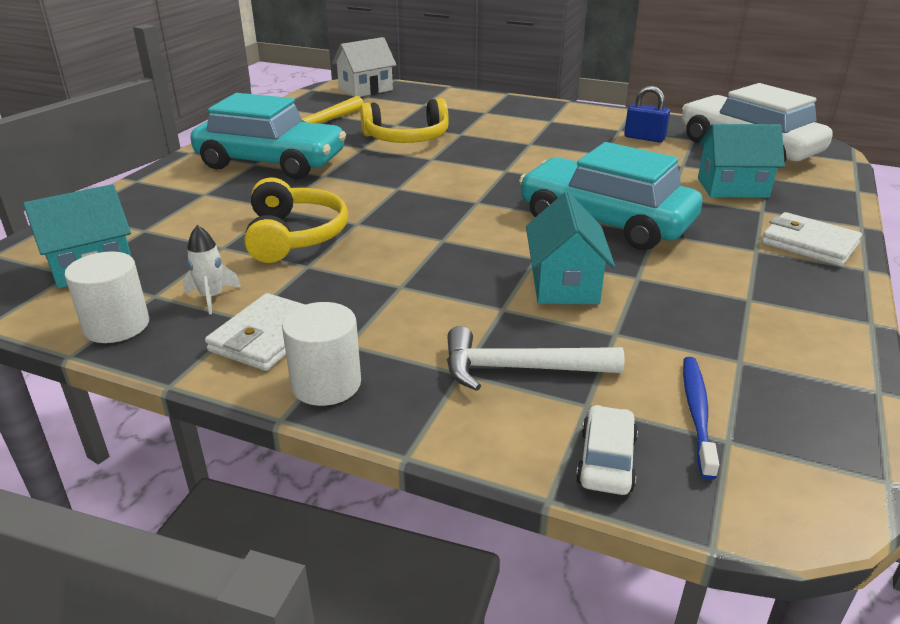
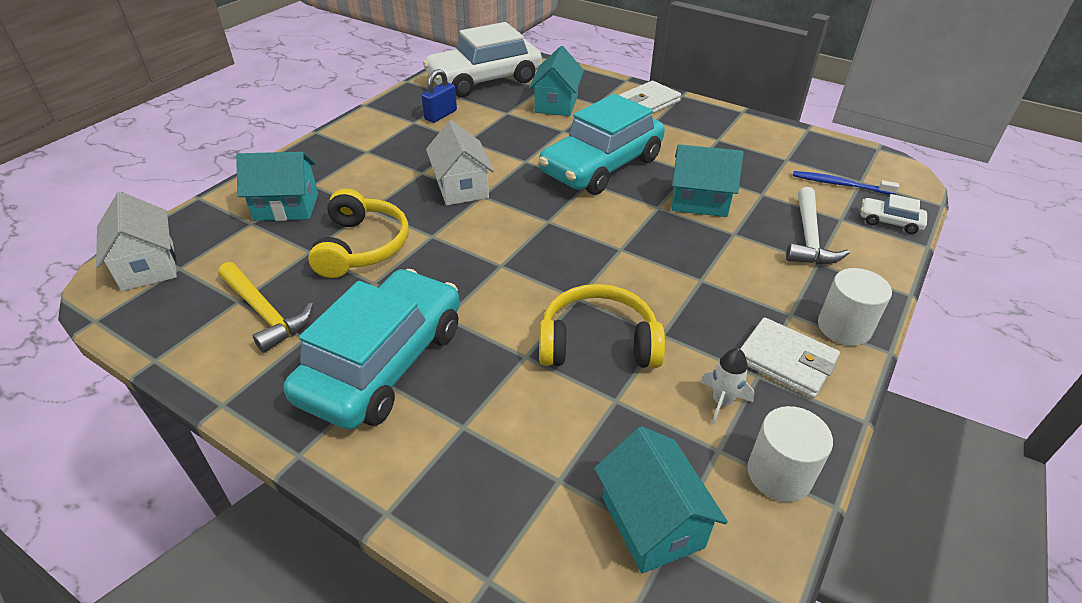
camera: 80 degrees left, 10 degrees up
none -> turquoise house [236,152,318,221]
none -> white house [426,120,494,205]

